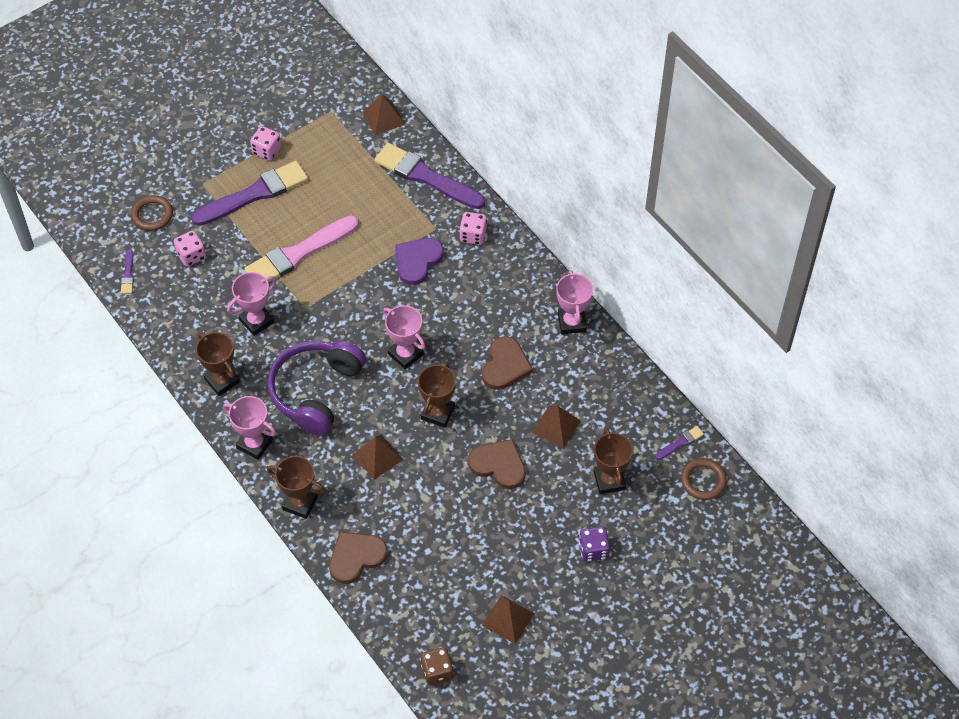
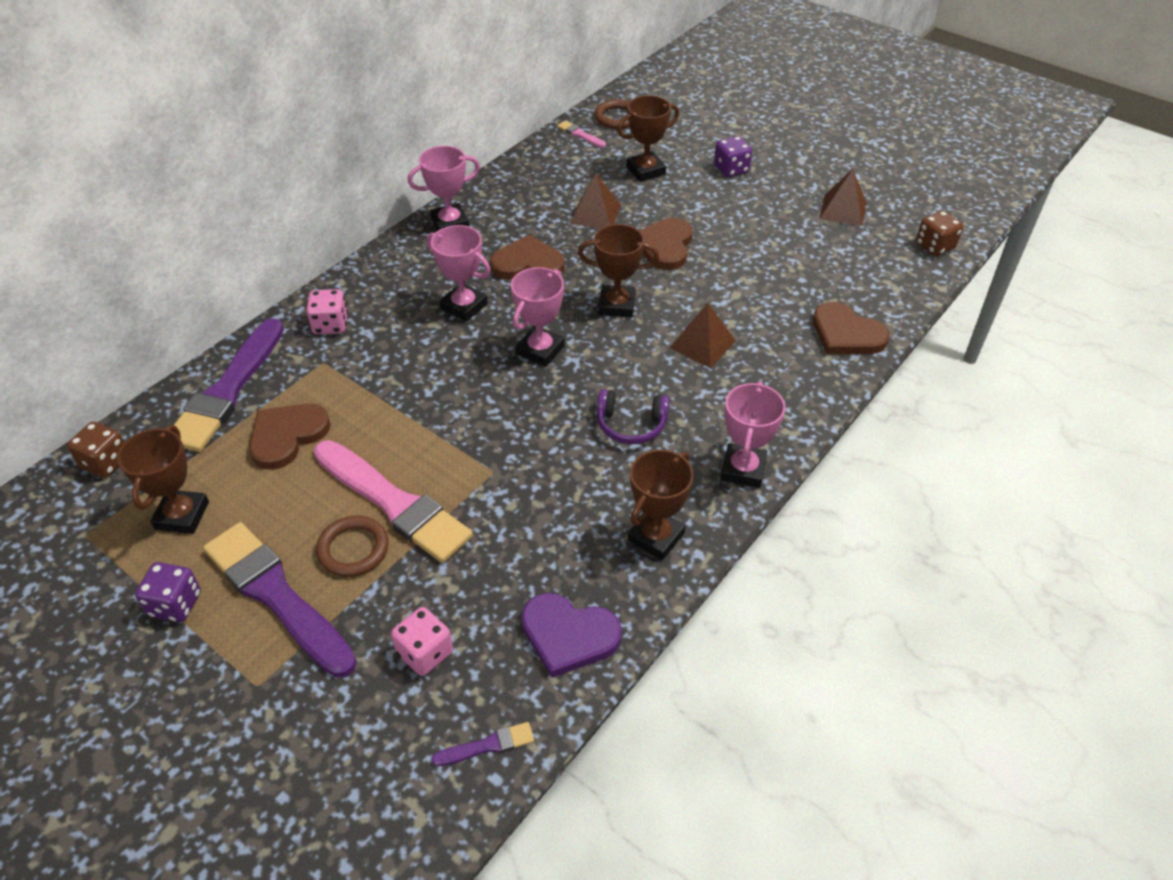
camera: 105 degrees left, 10 degrees down
brown ring [131,195,173,231] -> brown ring moved to [316,515,389,577]
pink trophy [227,272,276,336] -> pink trophy moved to [427,225,491,322]
pink dice [250,126,281,161] -> purple dice [135,562,201,622]
brown trophy [267,456,325,519] -> brown trophy moved to [117,425,209,534]
purple headphones [268,341,366,436] -> purple headphones [597,389,669,444], size x0.51
brown pyramid [363,94,405,135] -> brown dice [67,422,125,478]
purple heart [395,238,443,285] -> purple heart moved to [521,593,622,678]
purple brush [655,426,704,460] -> pink brush [557,121,606,148]
none -> brown heart [249,403,331,470]

